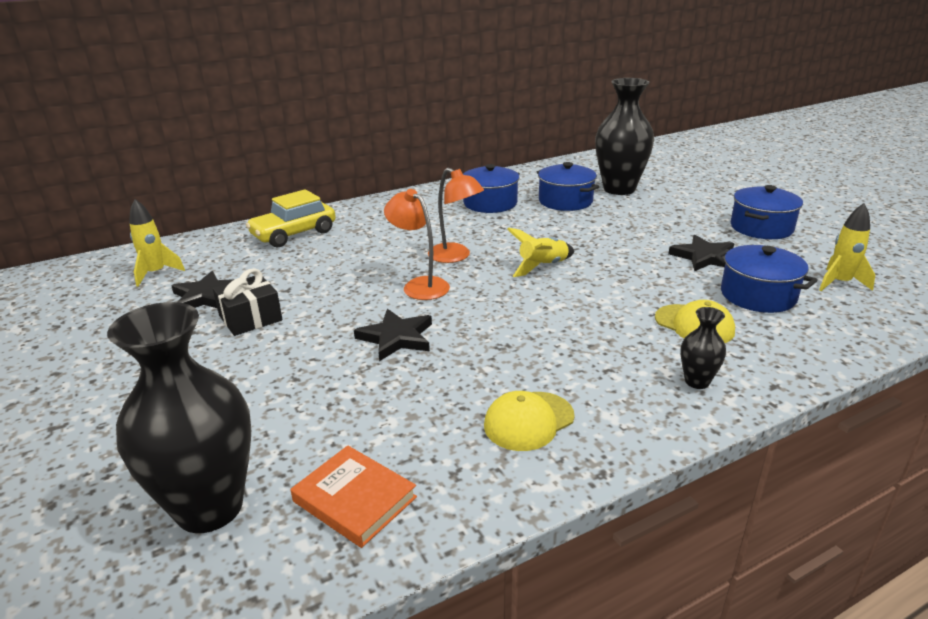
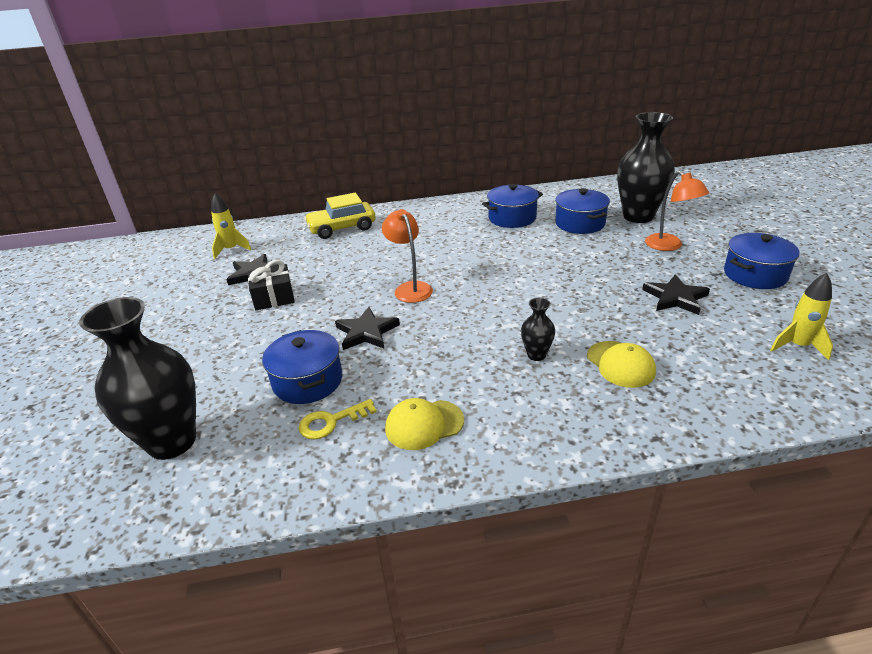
camera: 20 degrees right, 5 degrees up
orange book [291,445,417,548] -> none
orange lamp [428,168,484,263] -> orange lamp moved to [645,171,709,251]
yellow rocket [507,227,574,277] -> none
black vase [681,307,726,389] -> black vase moved to [521,298,555,361]
blue pot [715,245,818,313] -> blue pot moved to [262,330,342,404]
none -> yellow key [299,399,377,439]

